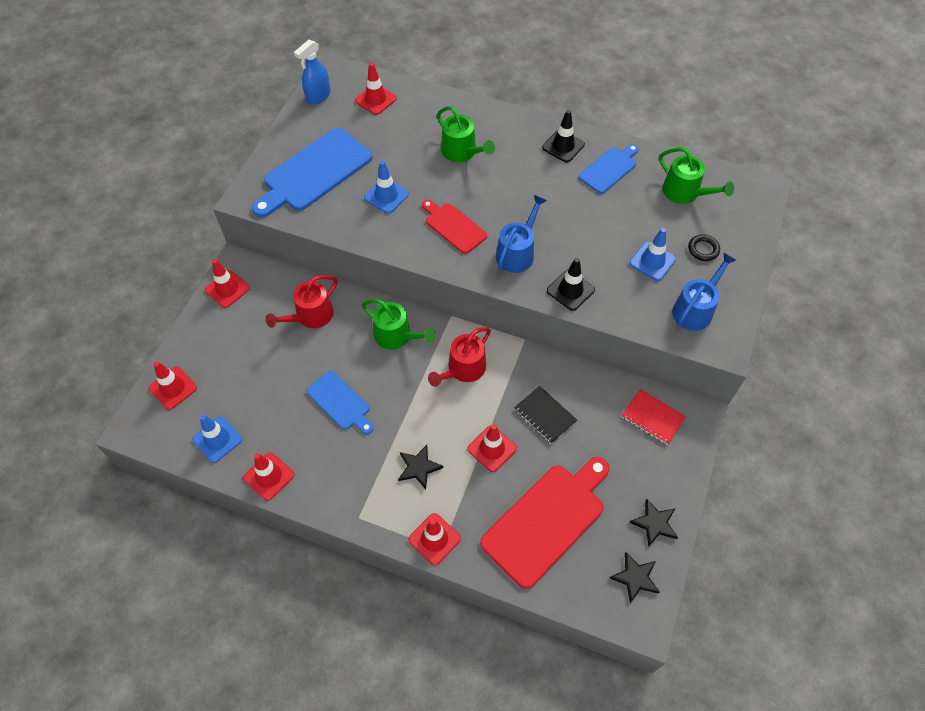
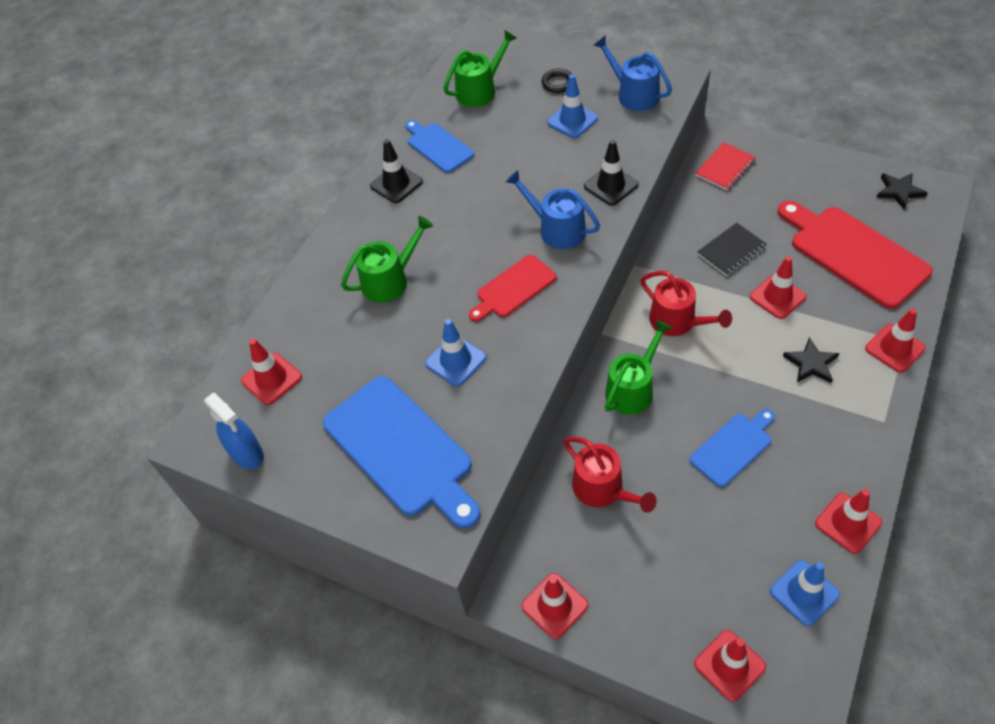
camera: 80 degrees left, 5 degrees down
black star [630,499,678,546] -> none

